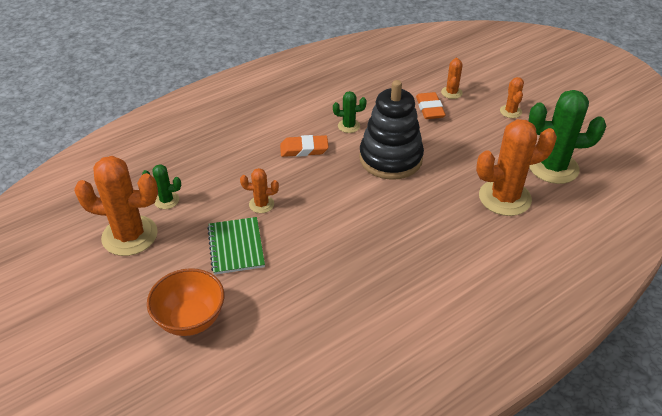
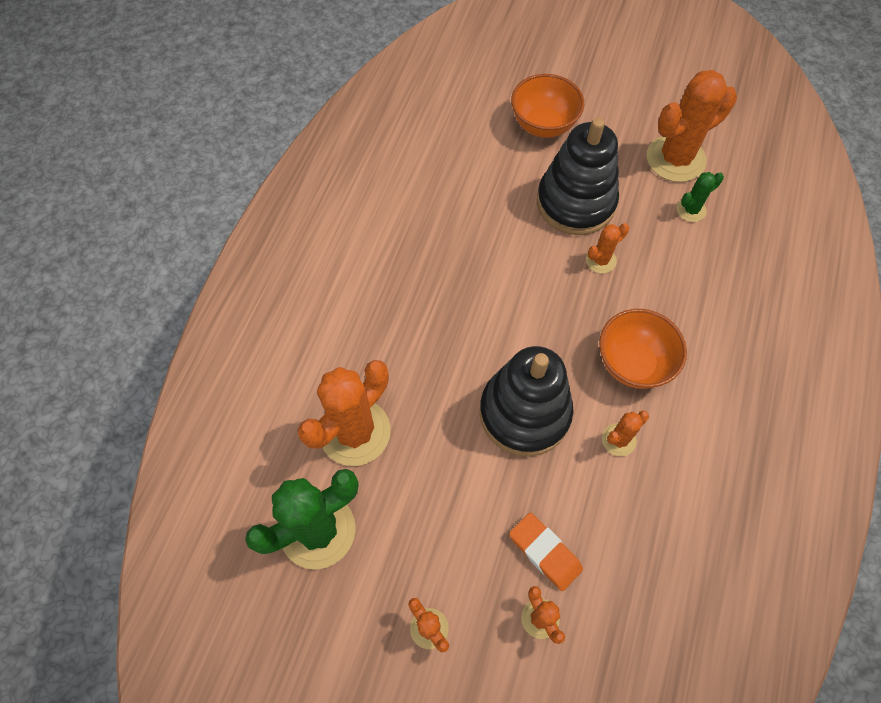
camera: 145 degrees right, 20 degrees up
green notebook [207,217,265,275] -> black stacking toy [537,118,619,235]
orange eraser [280,135,329,157] -> orange bowl [599,309,687,389]
green cactus [333,91,367,133] -> orange cactus [602,411,649,456]

